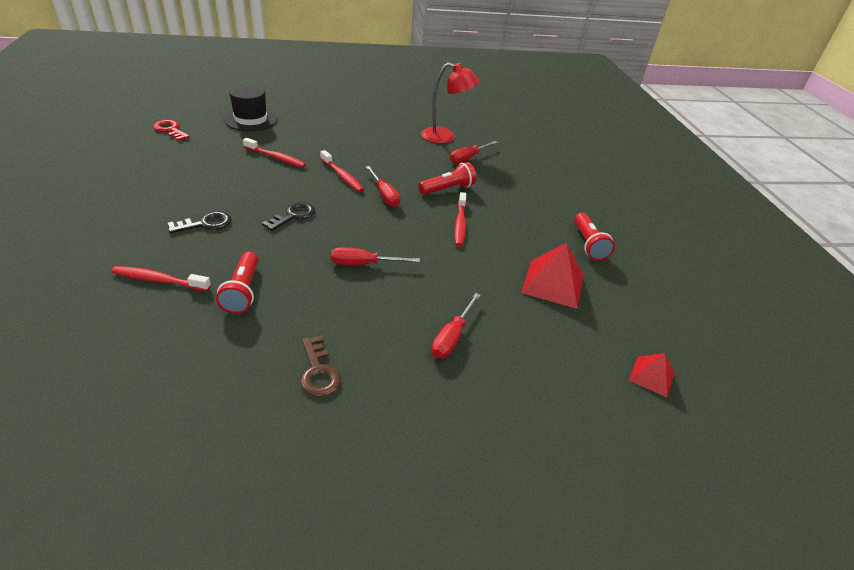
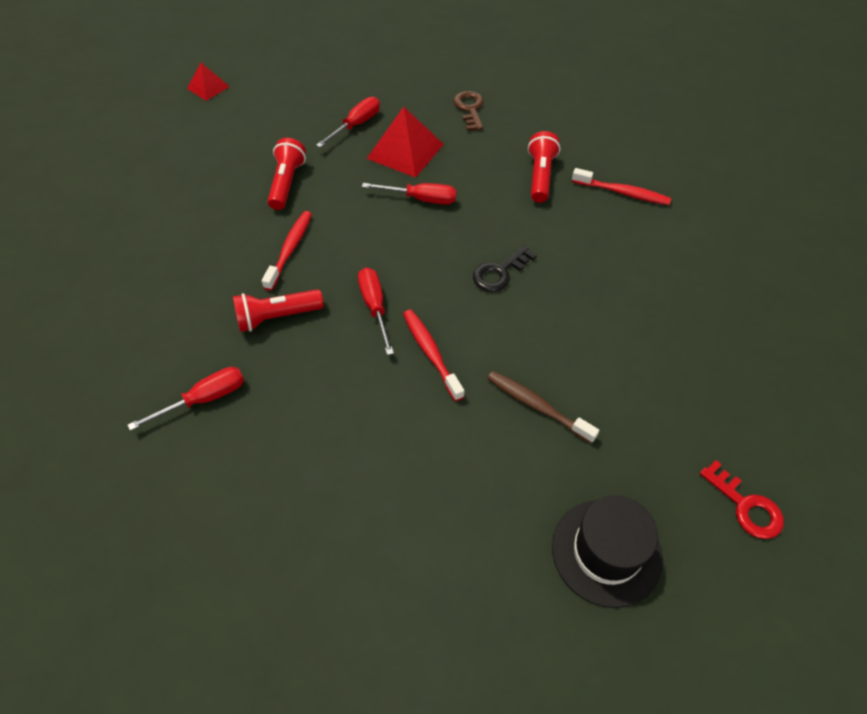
camera: 165 degrees left, 15 degrees up
black key [168,211,232,233] -> none
red toothbrush [243,138,306,168] -> brown toothbrush [487,371,599,444]
red lamp [421,63,479,143] -> none
red pyramid [521,242,584,309] -> red pyramid moved to [366,107,444,178]
red flashlight [574,213,615,261] -> red flashlight moved to [267,138,306,210]

